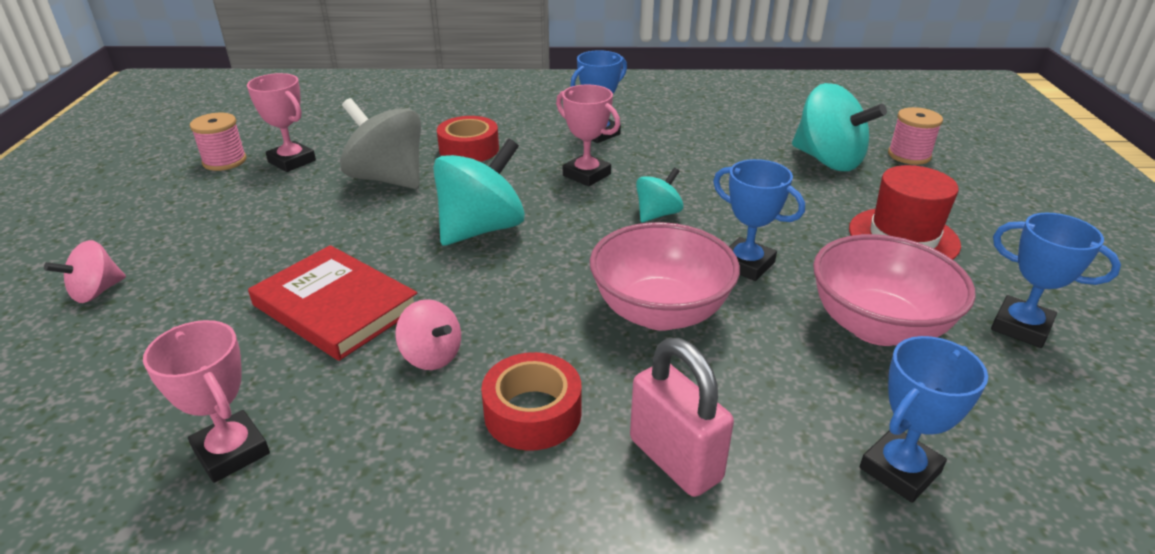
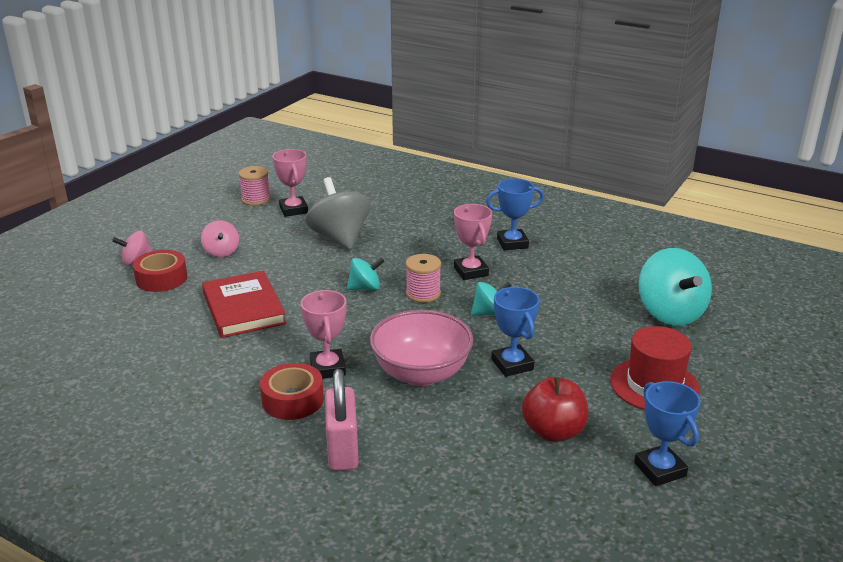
camera: 30 degrees right, 5 degrees down
pink trophy [143,320,270,483] -> pink trophy moved to [301,290,346,379]
pink spinning top [395,299,461,370] -> pink spinning top moved to [201,220,239,257]
turquoise spinning top [433,138,525,246] -> turquoise spinning top [347,258,384,290], size x0.54
red tape [437,116,499,162] -> red tape moved to [133,250,187,292]
pink bowl [813,234,976,346] -> red apple [522,377,588,442]
blue trophy [860,336,988,503] -> none
pink spool [888,107,943,165] -> pink spool moved to [406,254,441,303]

